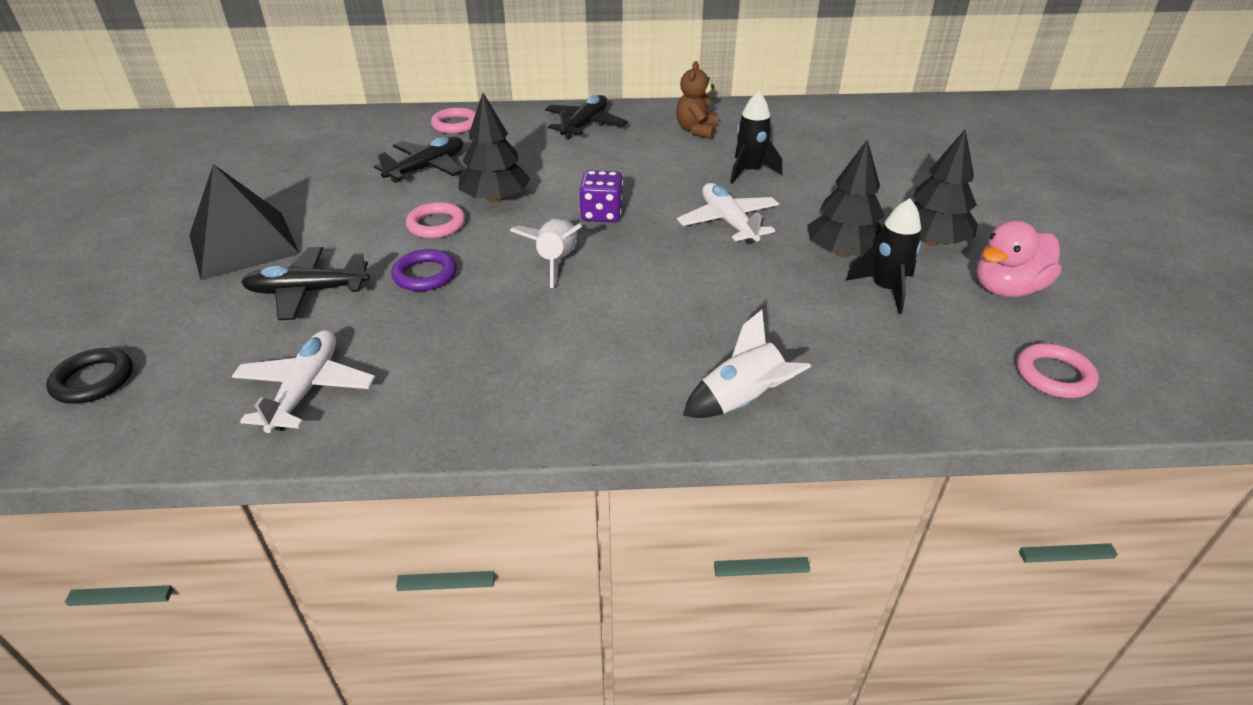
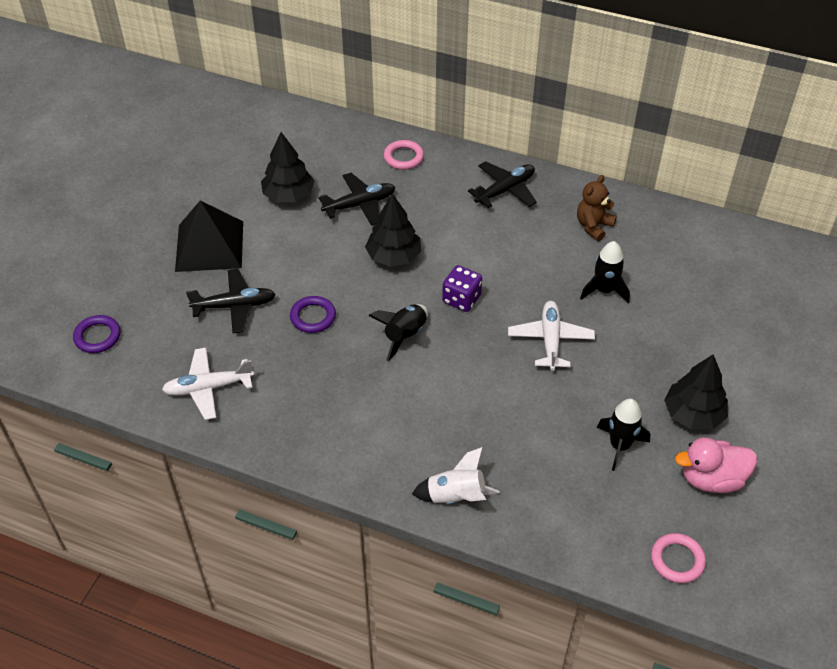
camera: 25 degrees right, 10 degrees up
black ring [46,348,133,404] -> purple ring [73,315,121,353]
white plane [232,330,375,433] -> white plane turned 135 degrees counterclockwise [162,347,254,420]
black plane [241,247,370,320] -> black plane turned 150 degrees clockwise [186,269,276,333]
pink ring [406,202,465,238] -> none
white rocket [510,217,583,288] -> black rocket [368,304,428,361]
black tree [807,139,884,257] -> black tree moved to [261,132,315,202]

